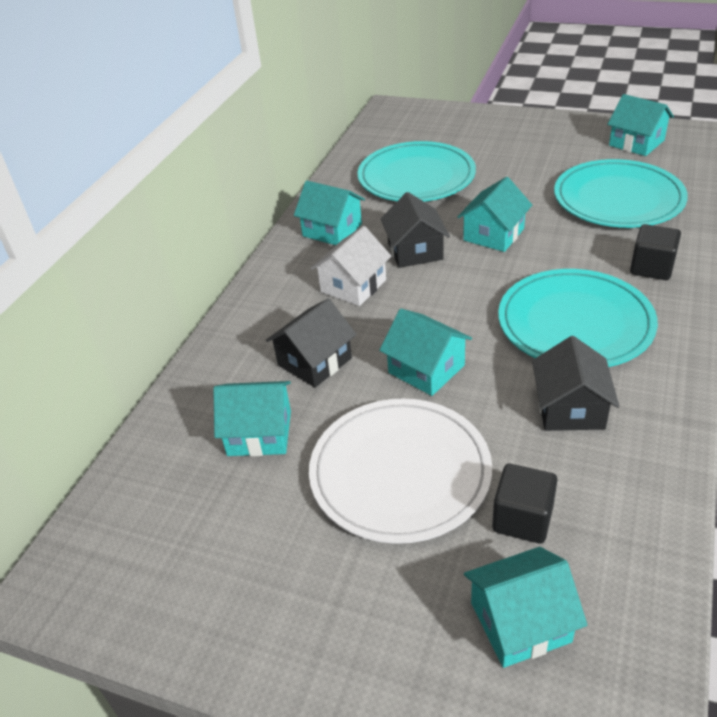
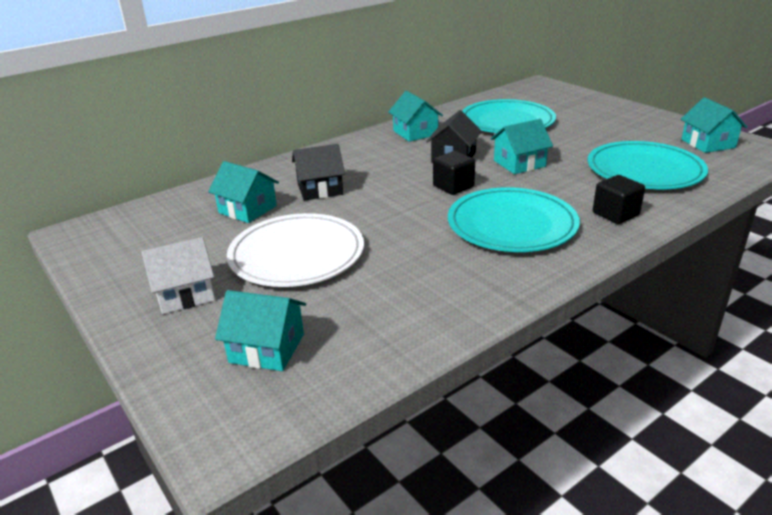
camera: 30 degrees right, 10 degrees down
white house [311,226,391,306] -> white house moved to [141,237,215,314]
turquoise house [379,309,472,396] -> none
black cube [492,464,557,544] -> black cube moved to [433,151,475,195]
black house [532,336,619,431] -> none

